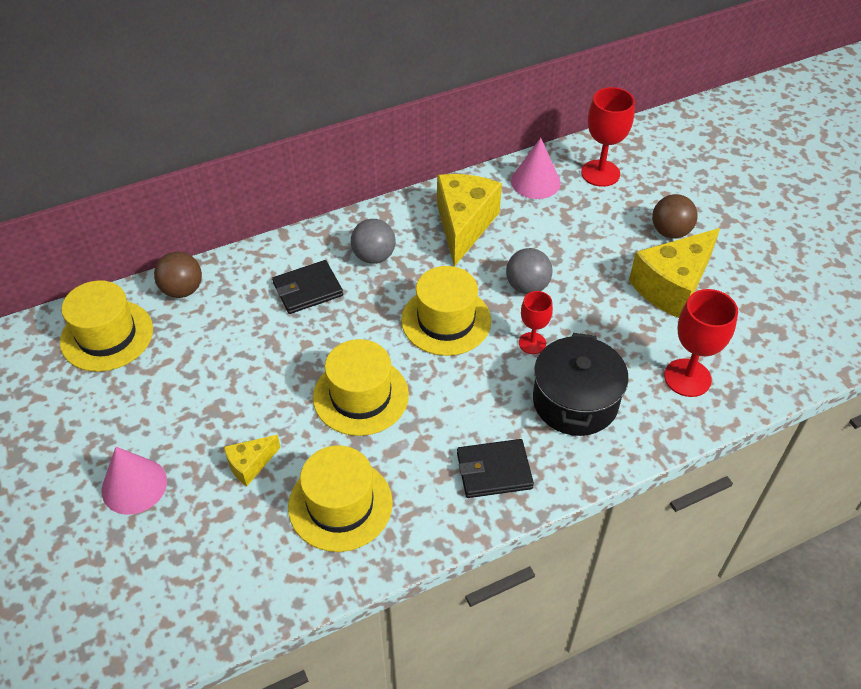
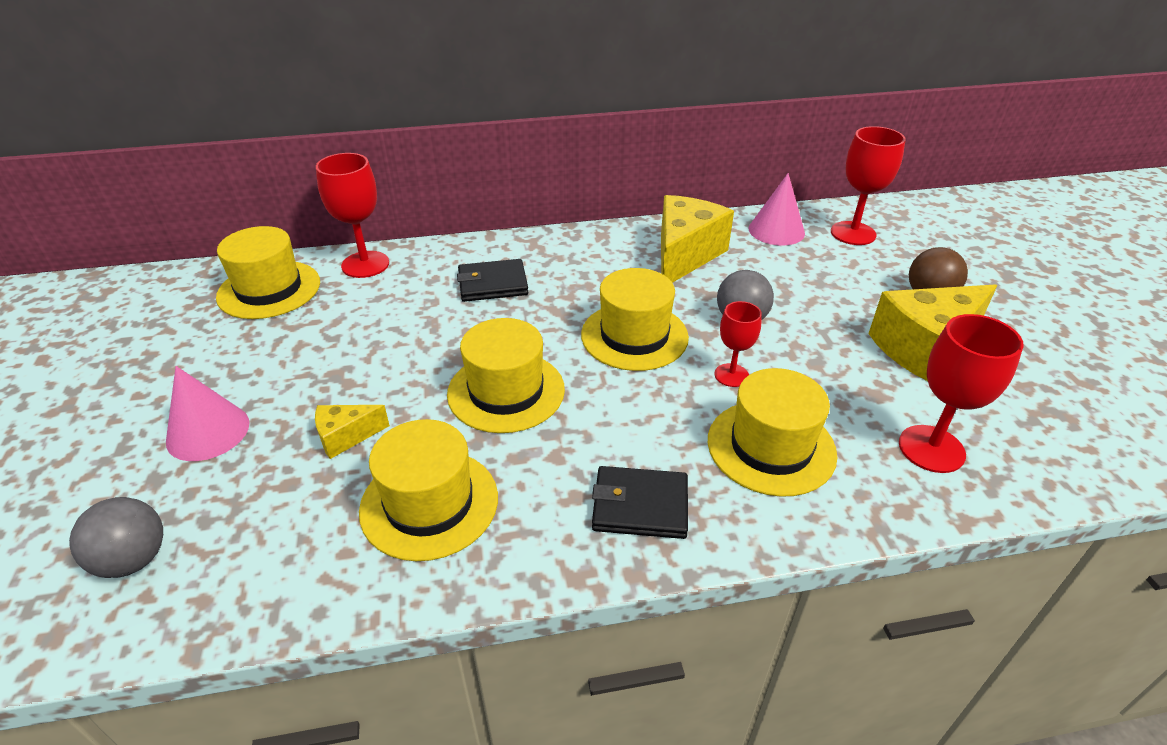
camera: 15 degrees right, 10 degrees down
brown ball [154,252,202,298] -> red goblet [316,153,389,278]
grey ball [351,219,396,264] -> grey ball moved to [69,497,163,578]
black pot [533,333,629,436] -> yellow hat [708,368,838,497]

